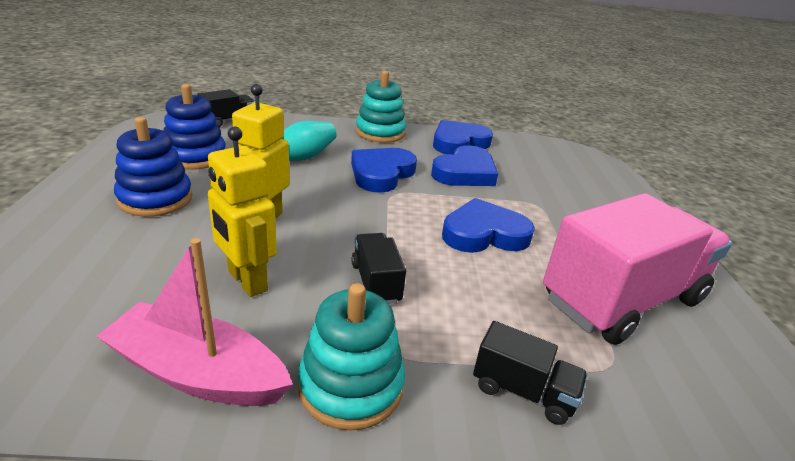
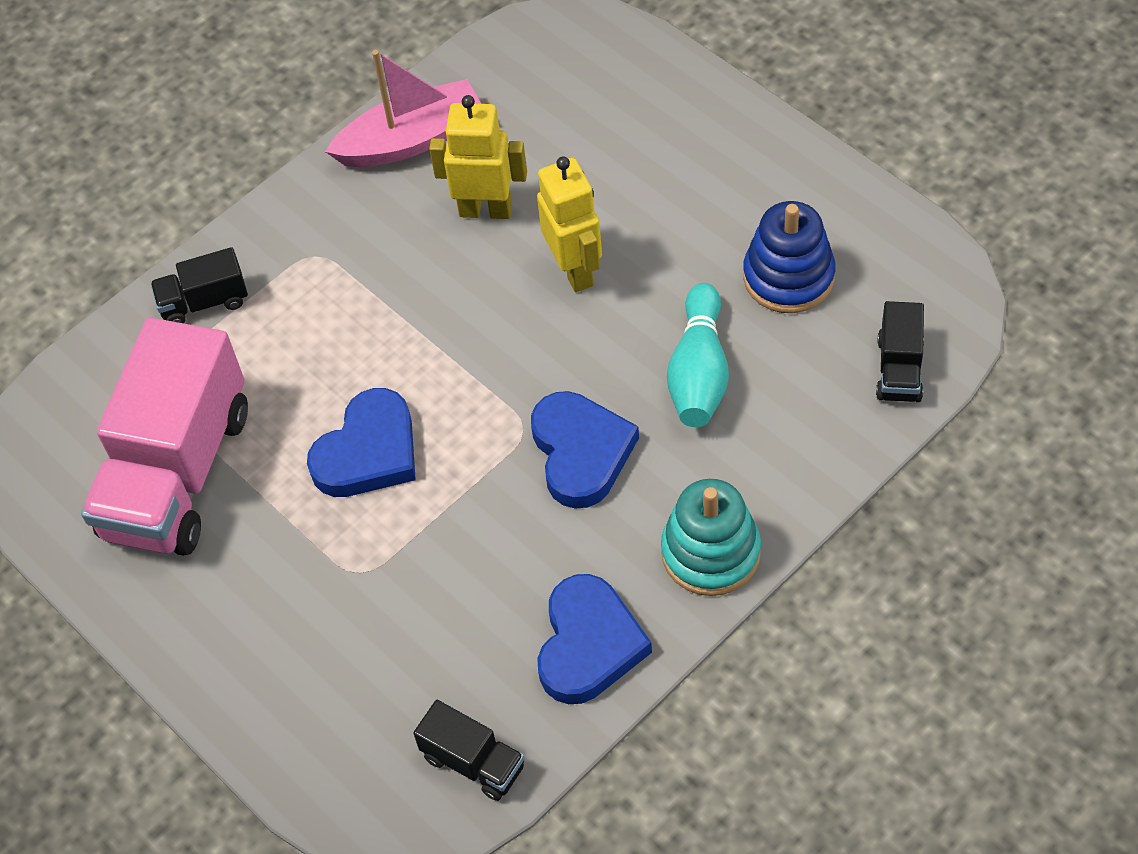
camera: 145 degrees right, 25 degrees up
blue stacking toy [114,117,193,217] -> none
turquoise stacking toy [298,283,405,431] -> none
black truck [351,233,406,304] -> black truck moved to [413,700,525,801]
blue heart [431,145,498,186] -> none

